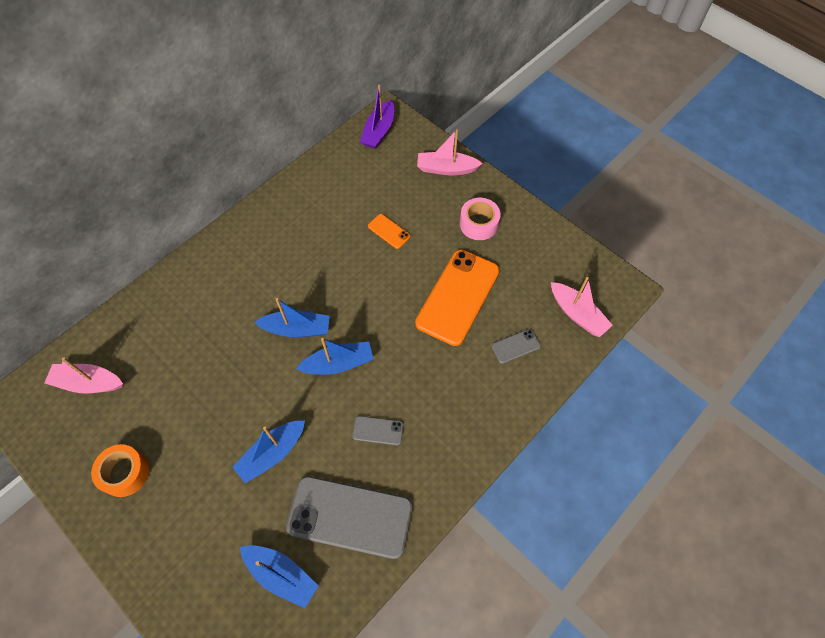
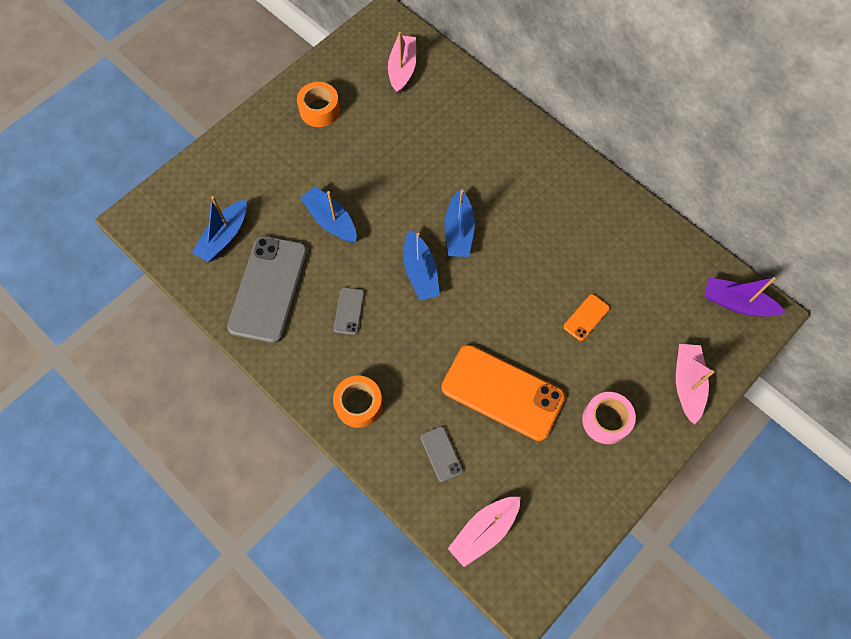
camera: 90 degrees right, 5 degrees up
none -> orange tape [333,376,383,428]

